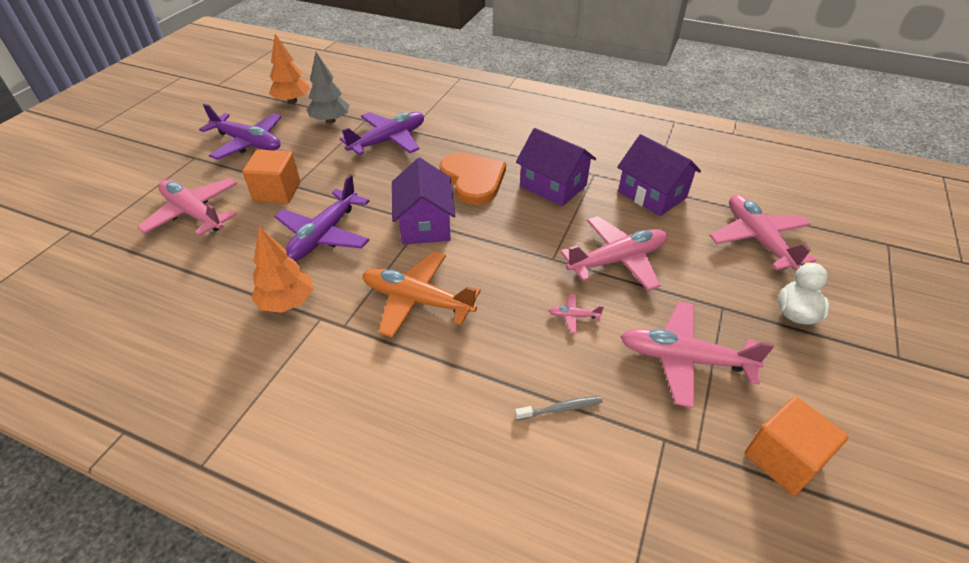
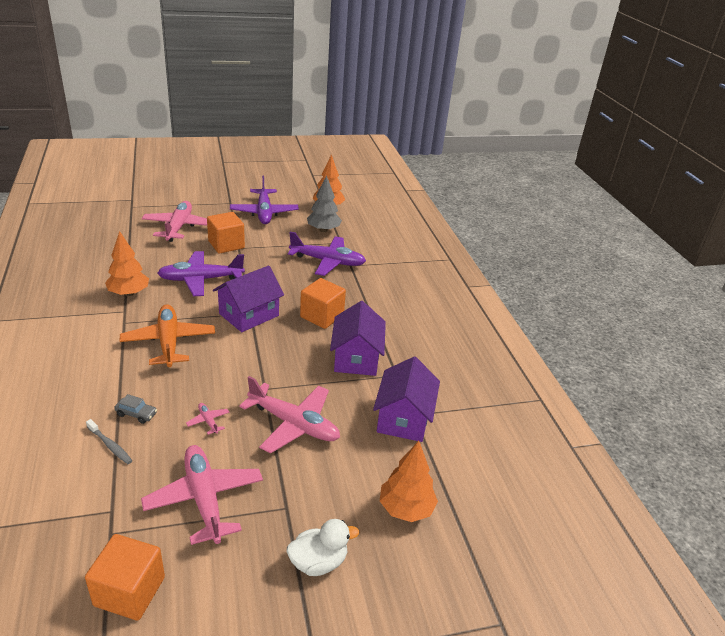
camera: 50 degrees right, 10 degrees down
orange heart [440,153,506,205] -> orange cube [300,278,346,329]
pink plane [709,195,816,271] -> orange tree [380,441,438,522]
none -> grey car [114,394,157,424]

